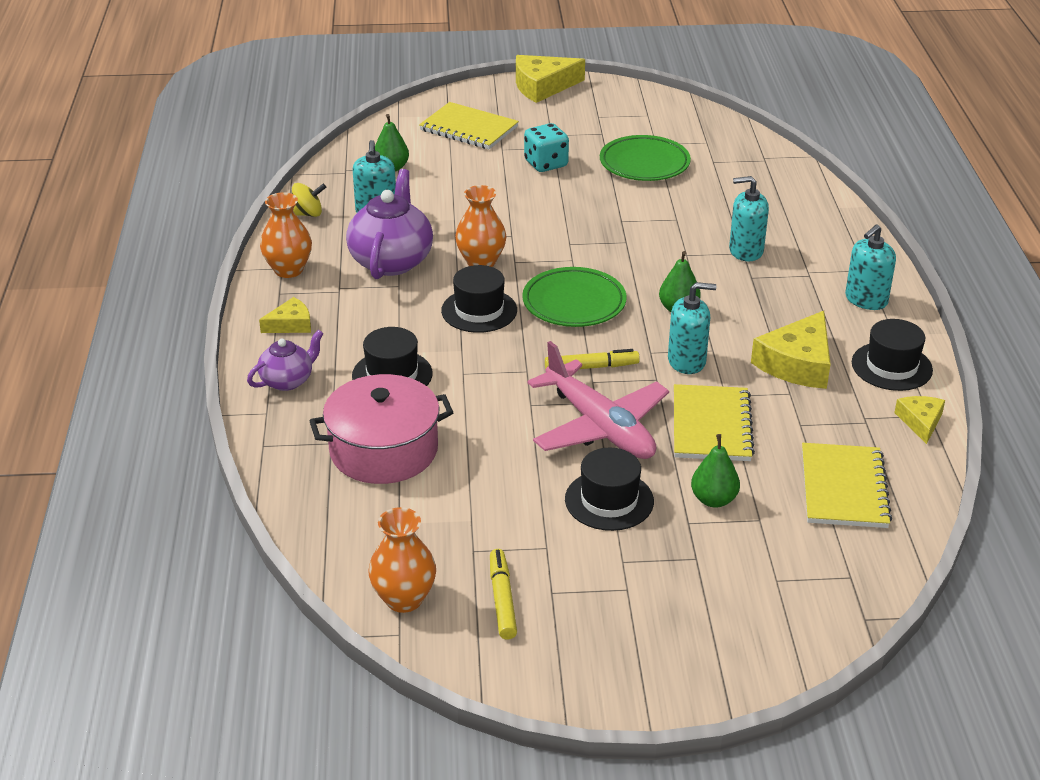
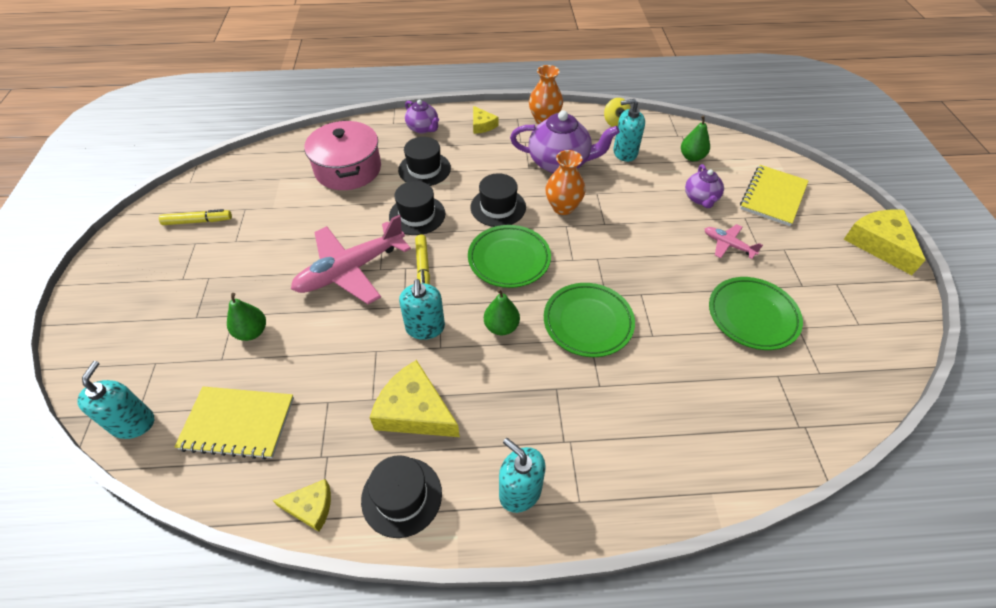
camera: 90 degrees right, 15 degrees up
orange vase [368,507,436,613] -> none
turquoise dice [524,123,569,172] -> pink plane [705,224,763,259]
black hat [565,448,654,531] -> black hat moved to [389,181,445,235]
yellow notebook [674,384,755,461] -> none
turquoise soap dispenser [729,176,769,261] -> turquoise soap dispenser moved to [77,361,154,439]
none -> green plate [544,283,635,357]
none -> purple teapot [685,164,724,208]

